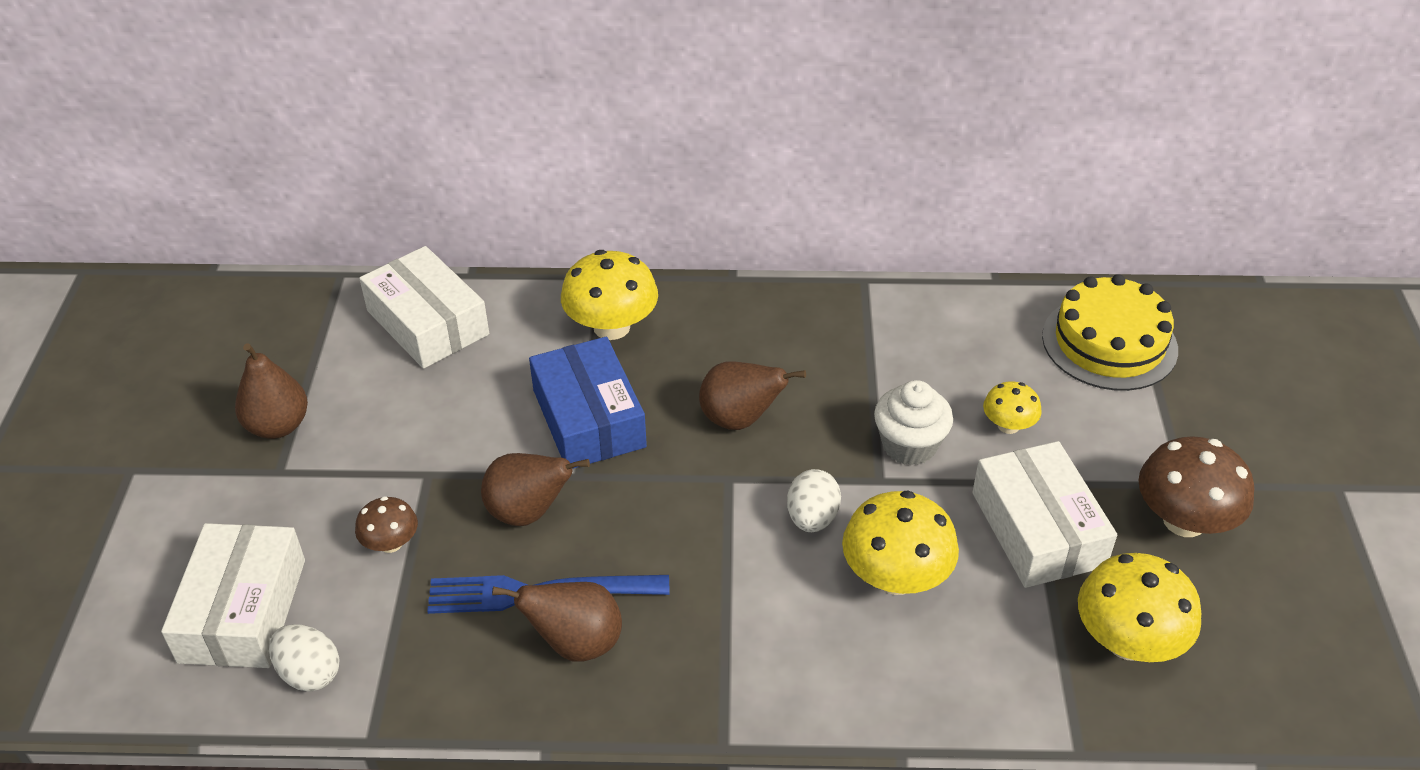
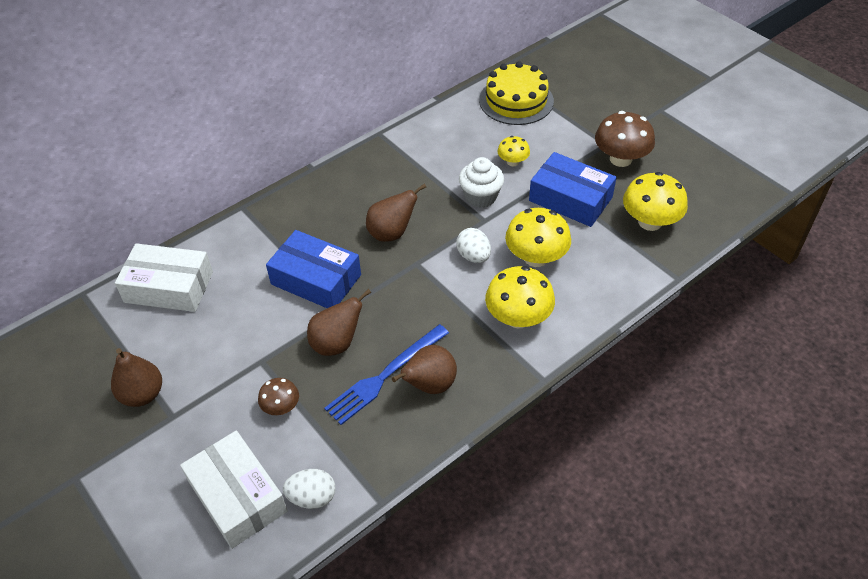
camera: 40 degrees left, 5 degrees up
yellow mushroom [561,250,658,340] -> yellow mushroom moved to [485,266,555,328]
white box [972,441,1117,588] -> blue box [529,152,617,227]

